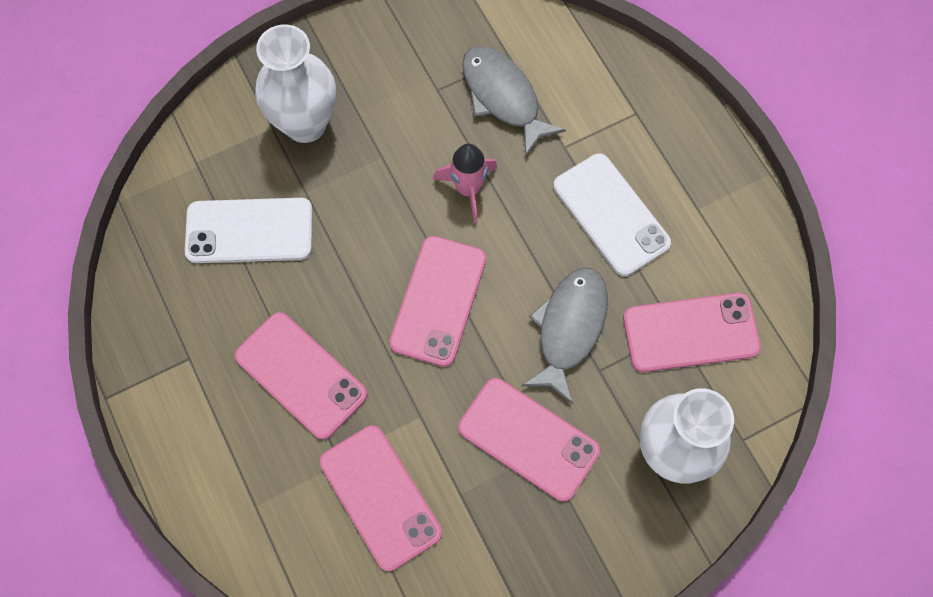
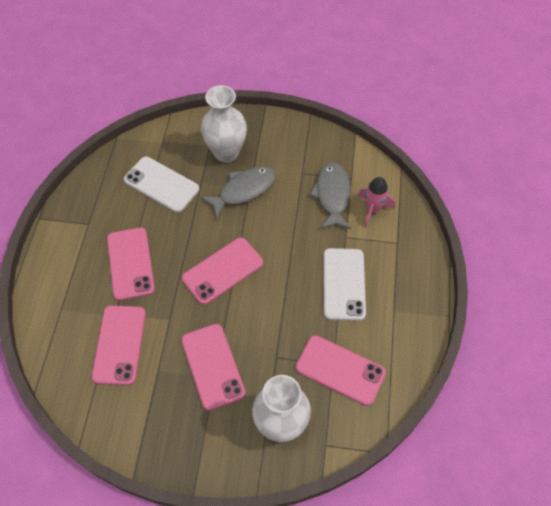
camera: 35 degrees right, 10 degrees down
pink rocket [433,144,497,223] -> pink rocket moved to [358,177,395,227]
grey fish [521,268,608,404] -> grey fish moved to [201,166,276,218]

